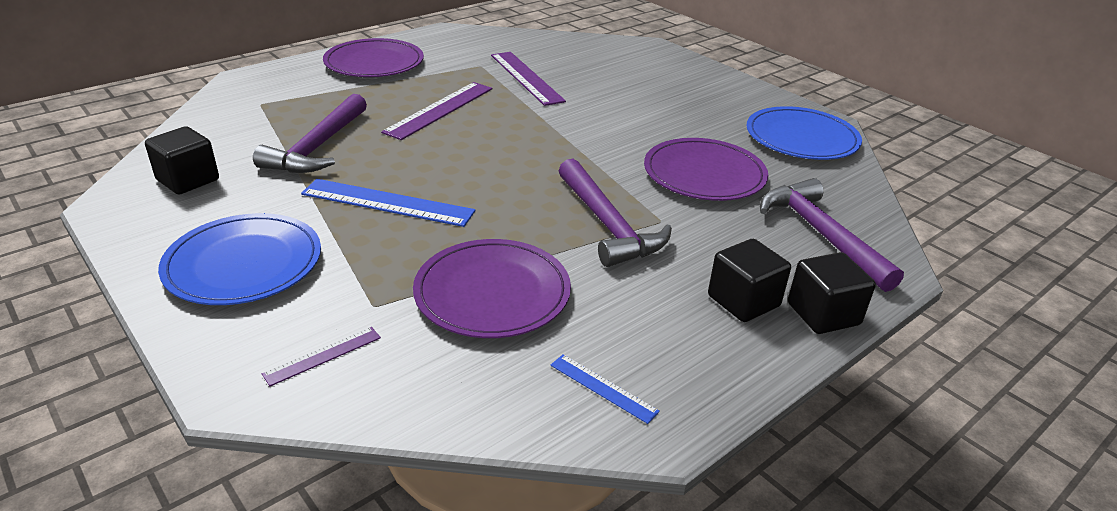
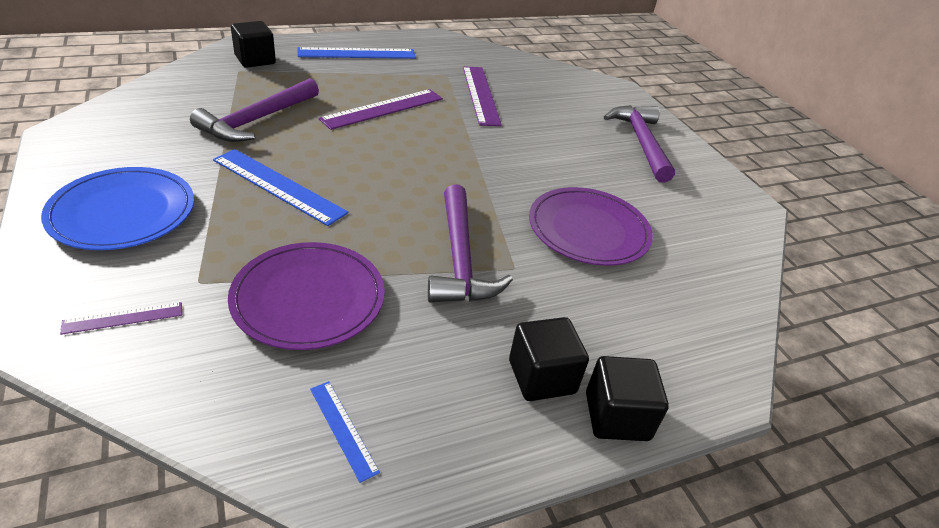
camera: 15 degrees right, 5 degrees up
black cube [145,126,219,194] -> black cube moved to [231,21,276,68]
purple plate [323,38,424,77] -> blue ruler [297,47,416,59]
blue plate [747,106,862,160] -> none
purple hammer [760,178,904,292] -> purple hammer moved to [604,105,675,182]

